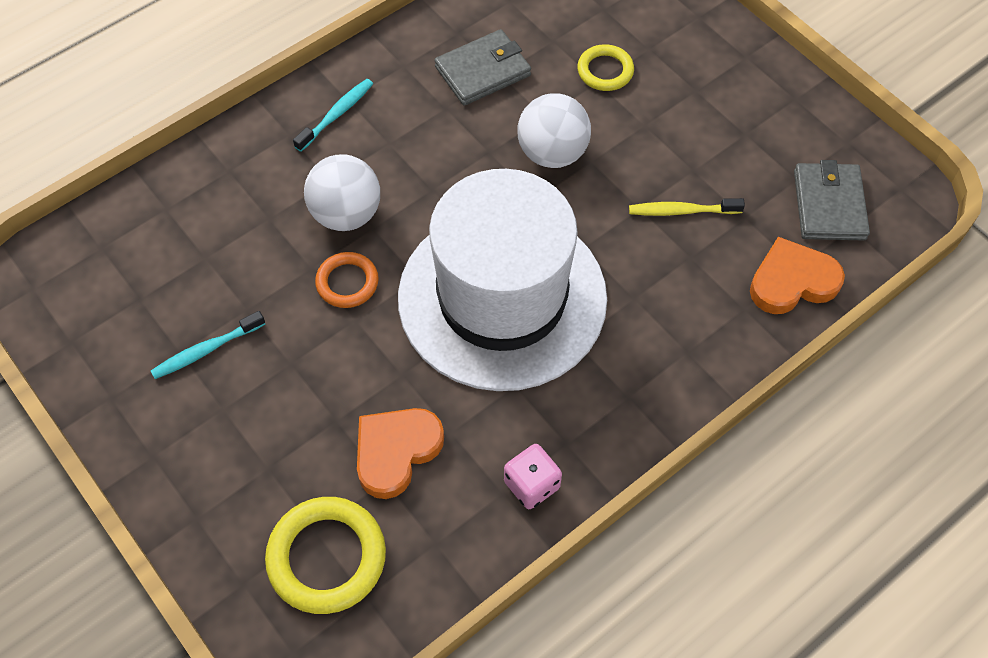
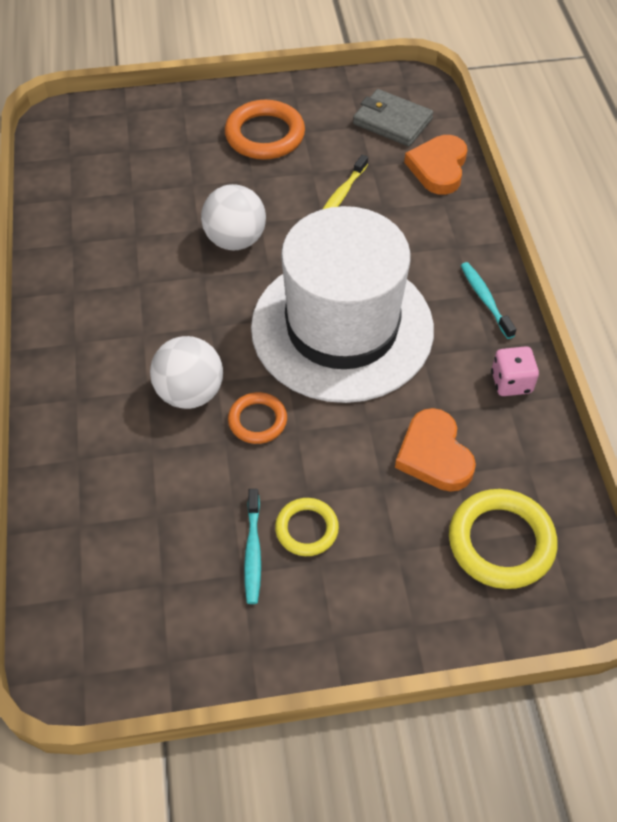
camera: 60 degrees left, 5 degrees down
turquoise toothbrush [293,79,373,152] -> turquoise toothbrush moved to [461,262,516,339]
grey wallet [434,29,531,106] -> none
yellow ring [577,44,634,91] -> yellow ring moved to [275,498,339,556]
none -> orange ring [225,100,305,160]

